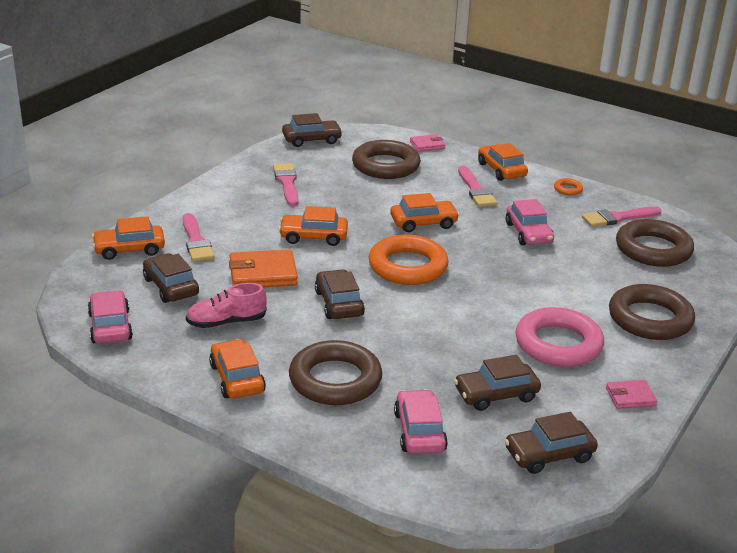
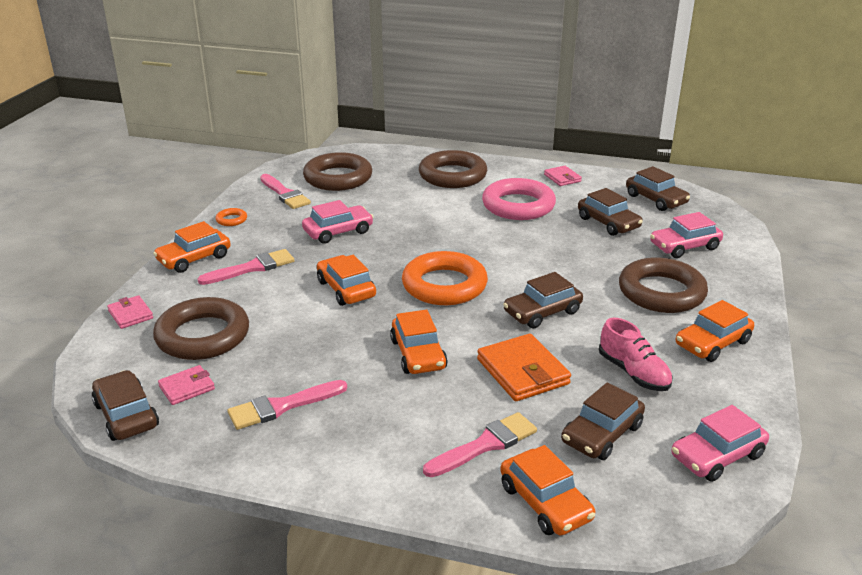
camera: 105 degrees left, 0 degrees up
none -> pink wallet [158,365,215,405]

